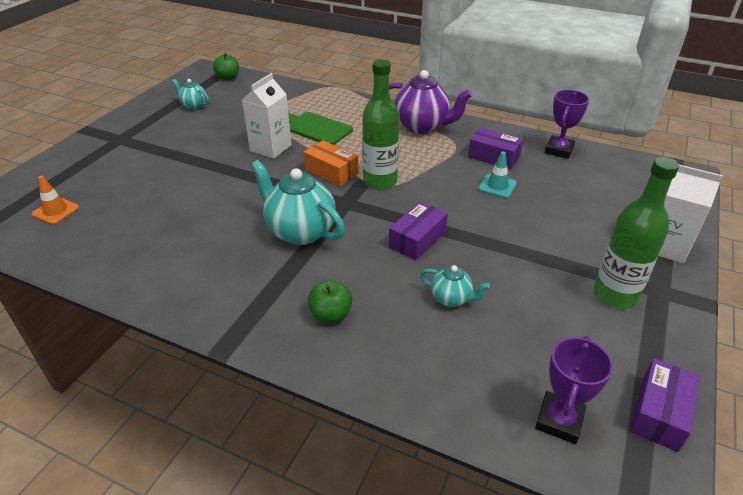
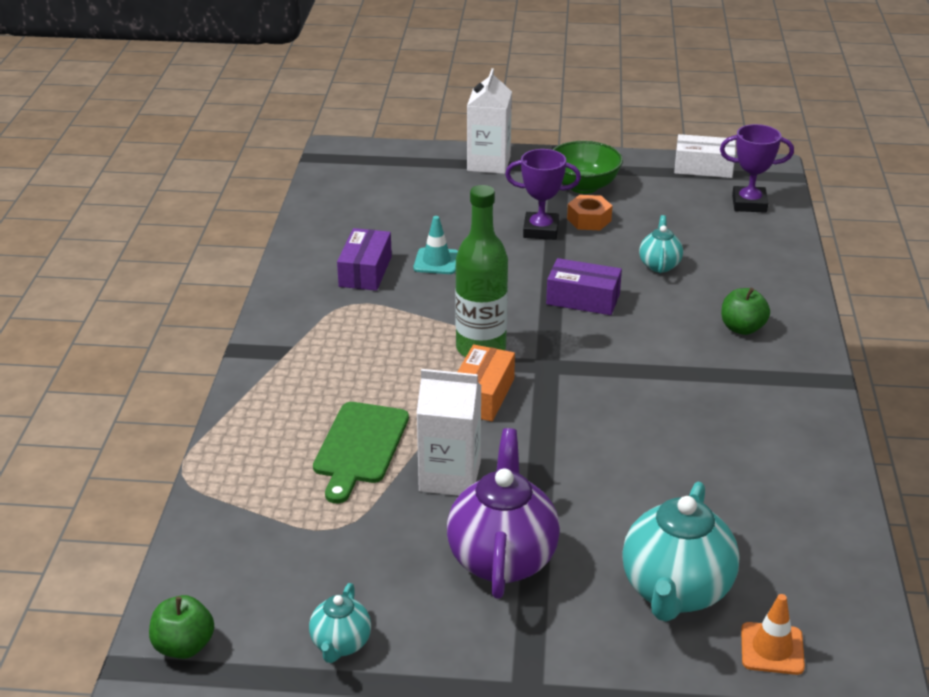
camera: 110 degrees left, 5 degrees down
turquoise teapot [251,160,345,245] -> turquoise teapot moved to [622,482,740,622]
purple teapot [389,70,473,134] -> purple teapot moved to [447,428,560,599]
purple trophy [545,90,590,159] -> purple trophy moved to [505,149,581,240]
green bottle [594,157,679,309] -> green bowl [552,141,623,194]
purple box [630,358,701,452] -> white box [674,134,736,178]
none -> orange nut [567,195,612,230]

